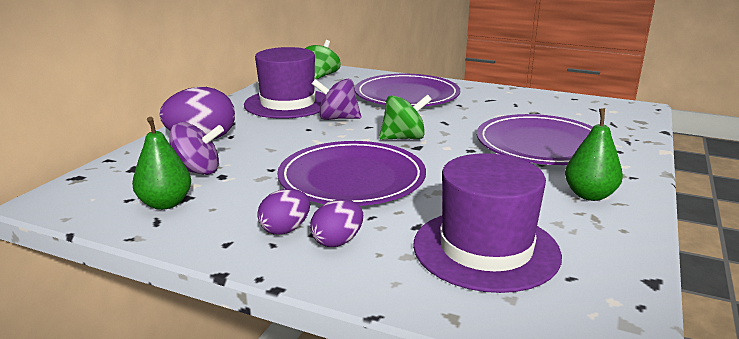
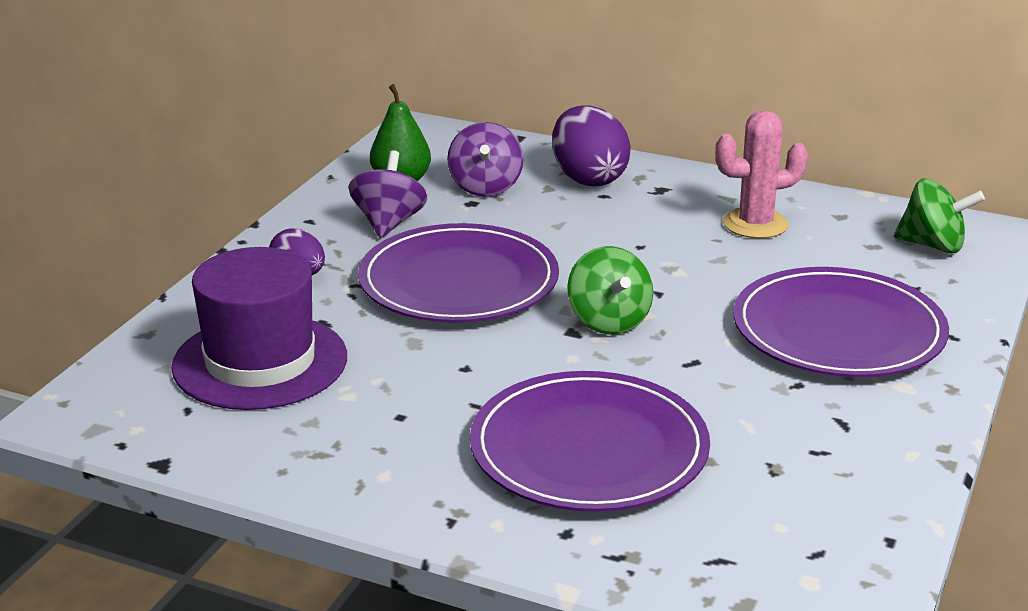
camera: 90 degrees right, 5 degrees up
purple hat [244,47,325,119] -> pink cactus [715,110,808,238]
purple egg [257,189,310,235] -> none
purple spinning top [312,79,361,120] -> purple spinning top moved to [348,150,427,238]
green pear [565,108,623,201] -> none

